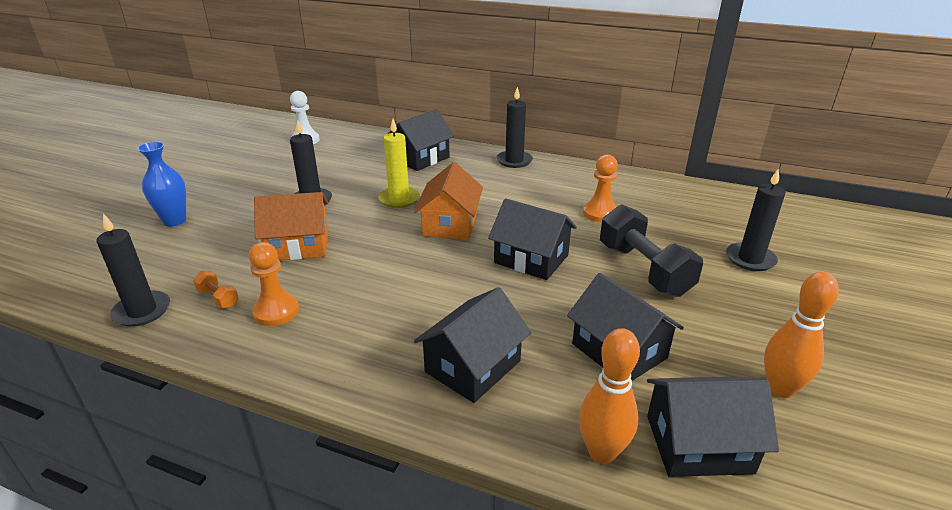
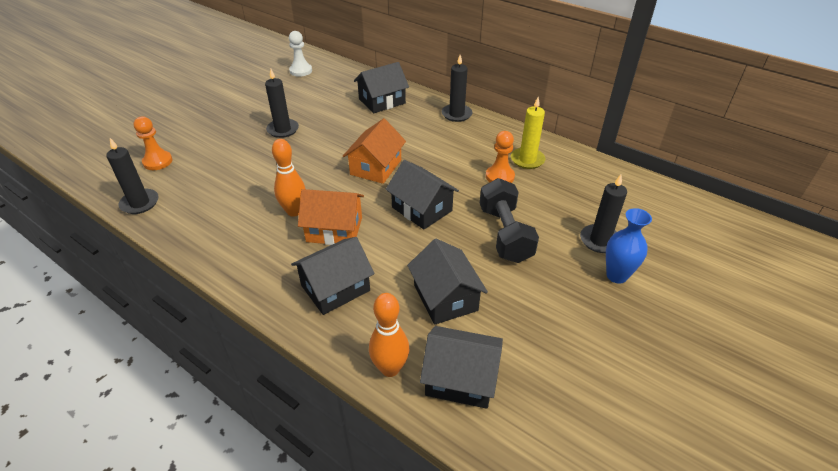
camera: 15 degrees right, 10 degrees up
blue vase [137,141,186,227] -> blue vase moved to [606,208,652,284]
orange dumbbell [193,271,239,308] -> none
orange pawn [249,242,299,326] -> orange pawn moved to [134,116,172,170]
orange house [254,192,328,260] -> orange house moved to [298,189,364,245]
yellow candle [379,119,420,208] -> yellow candle moved to [511,97,546,169]
orange bowling pin [764,272,839,398] -> orange bowling pin moved to [272,139,305,217]

